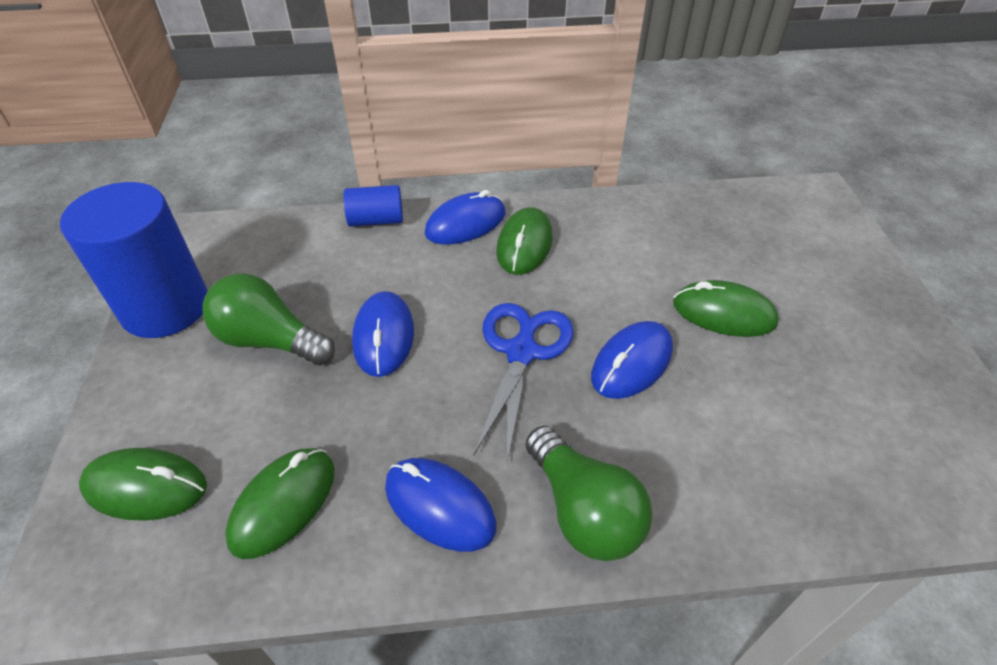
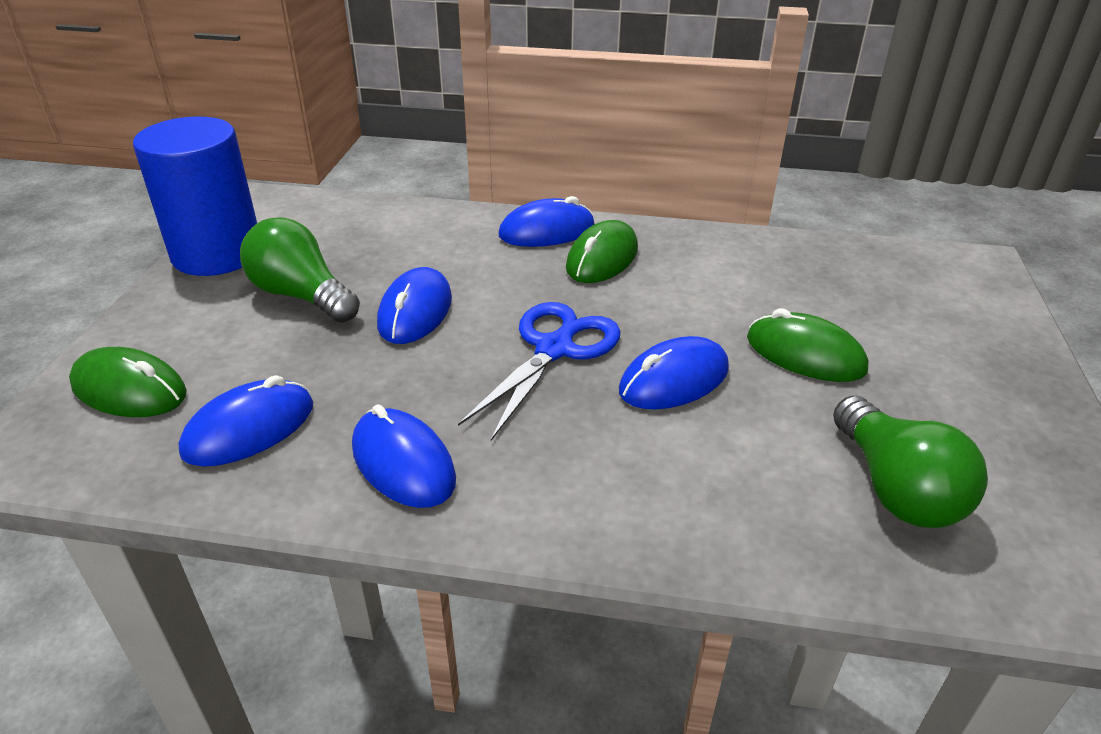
camera: 15 degrees right, 10 degrees down
green mouse [225,448,335,559] -> blue mouse [178,375,313,467]
blue cylinder [344,185,403,227] -> none
green light bulb [526,426,653,561] -> green light bulb moved to [833,396,988,528]

